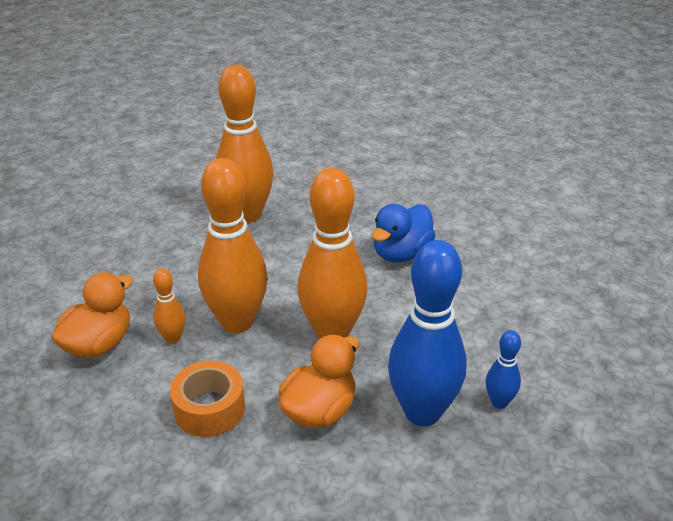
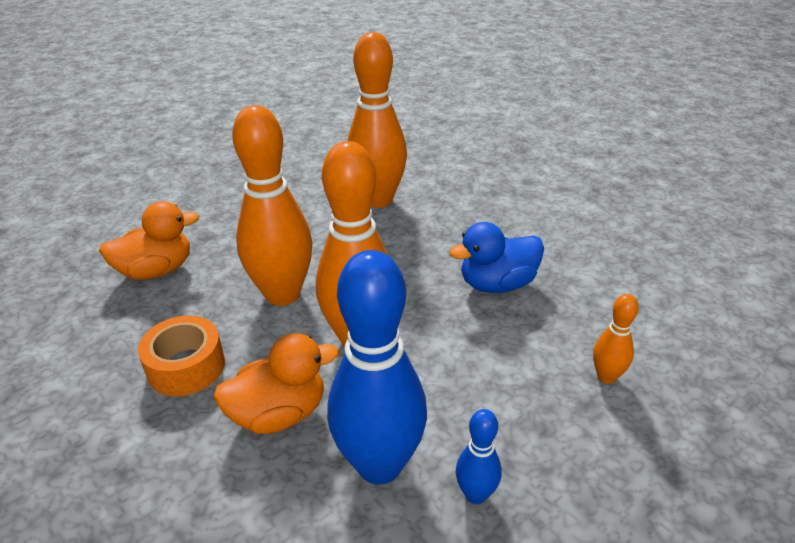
camera: 30 degrees right, 0 degrees up
orange bowling pin [153,268,186,344] -> orange bowling pin moved to [593,294,639,384]

